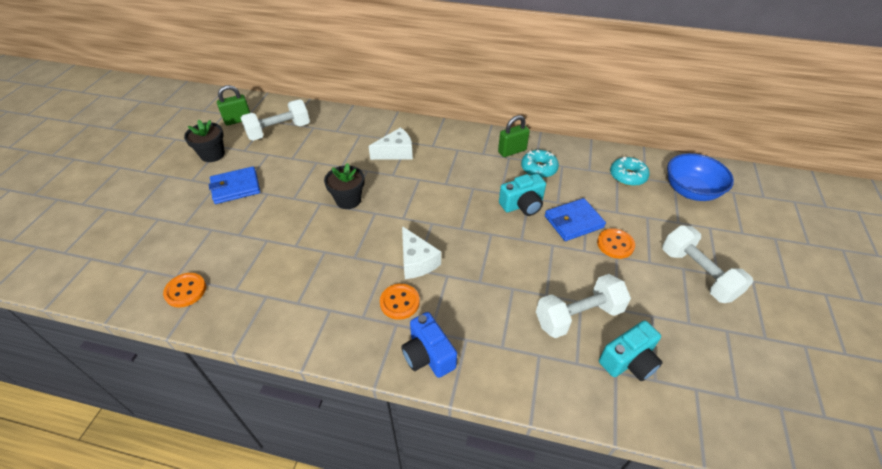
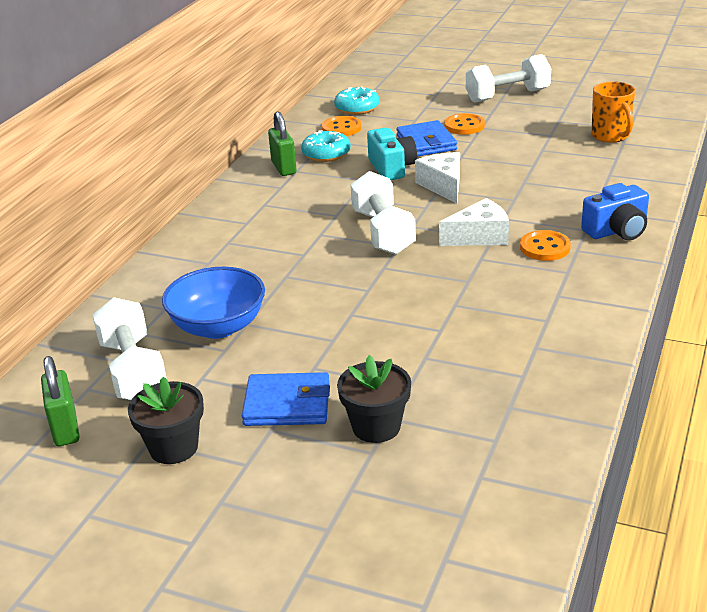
camera: 80 degrees left, 15 degrees down
orange button [163,273,206,308] -> orange button moved to [322,116,362,136]
blue wallet [209,166,260,204] -> blue wallet turned 75 degrees counterclockwise [242,372,330,426]
black flower pot [324,163,365,209] -> black flower pot moved to [337,355,411,443]
white cheese [368,127,413,160] -> white cheese moved to [415,152,460,204]
white dumbbell [536,274,631,338] -> white dumbbell moved to [350,171,416,255]
turquoise camera [599,320,663,381] -> orange mug [591,81,635,143]
blue bowl [667,153,734,201] -> blue bowl moved to [162,267,265,339]

